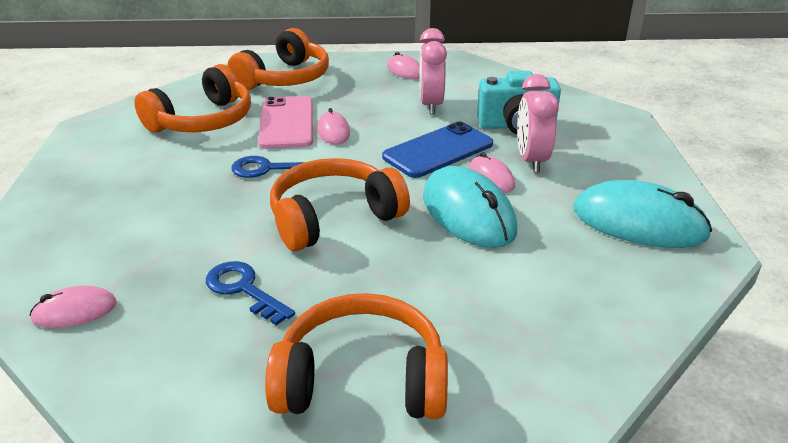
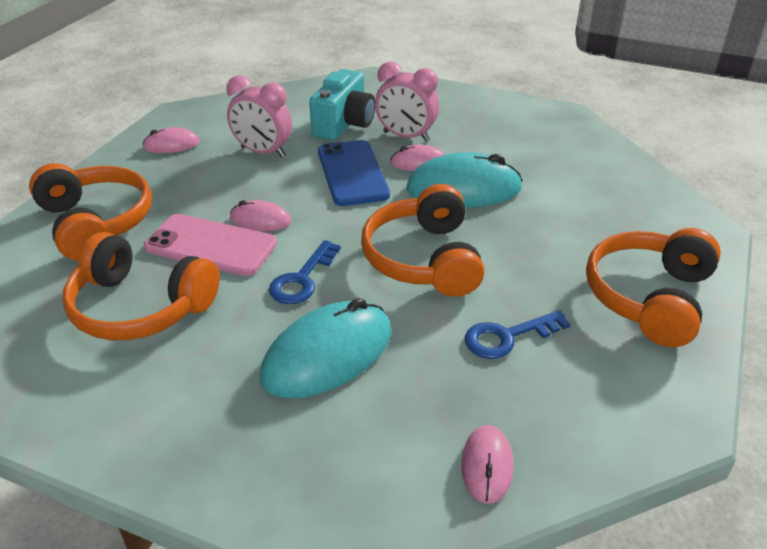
camera: 65 degrees left, 5 degrees up
orange headphones [134,64,251,133] -> orange headphones turned 135 degrees clockwise [62,232,220,340]
turquoise mouse [574,180,712,248] -> turquoise mouse moved to [260,298,391,398]

